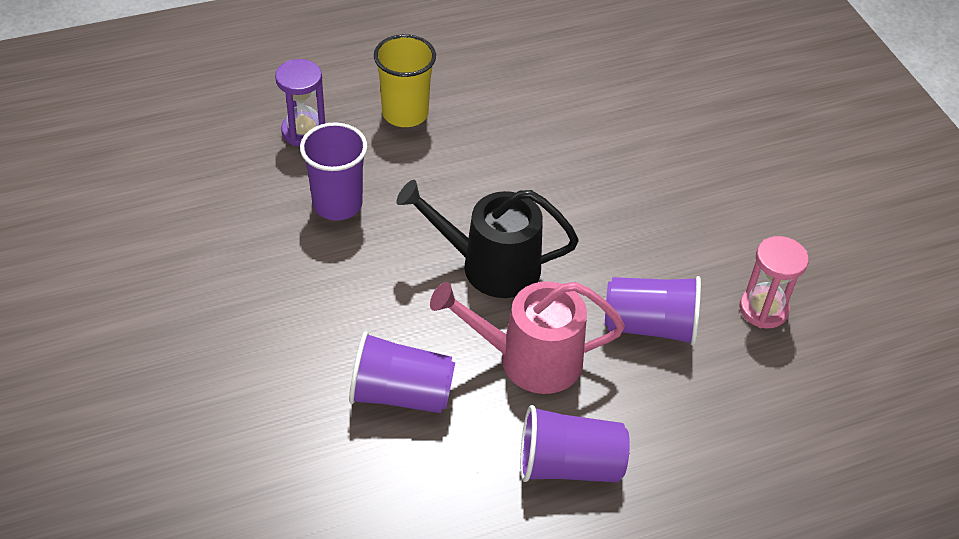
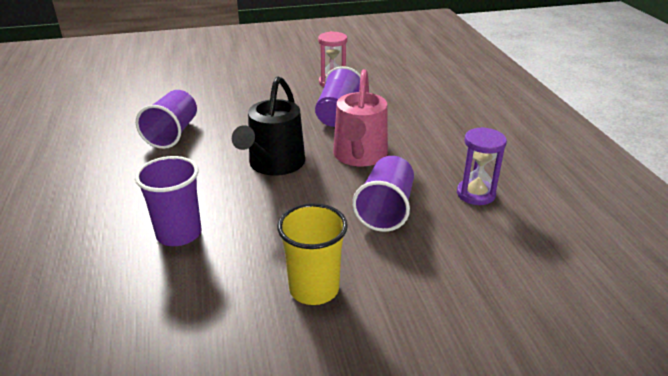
camera: 80 degrees left, 15 degrees down
purple hourglass [275,59,325,146] -> purple hourglass moved to [457,127,507,205]
yellow cup [374,34,436,127] -> yellow cup moved to [277,203,348,305]
purple cup [520,405,630,483] -> purple cup moved to [136,90,197,149]

